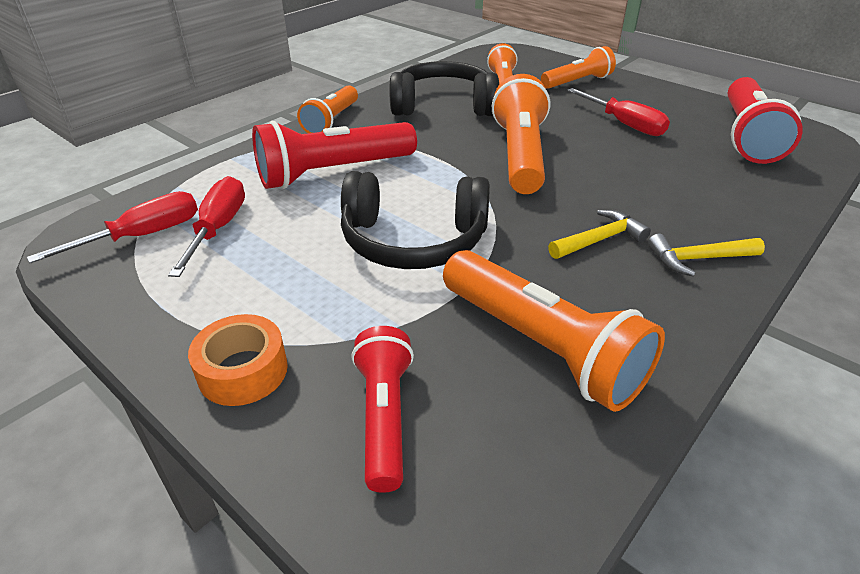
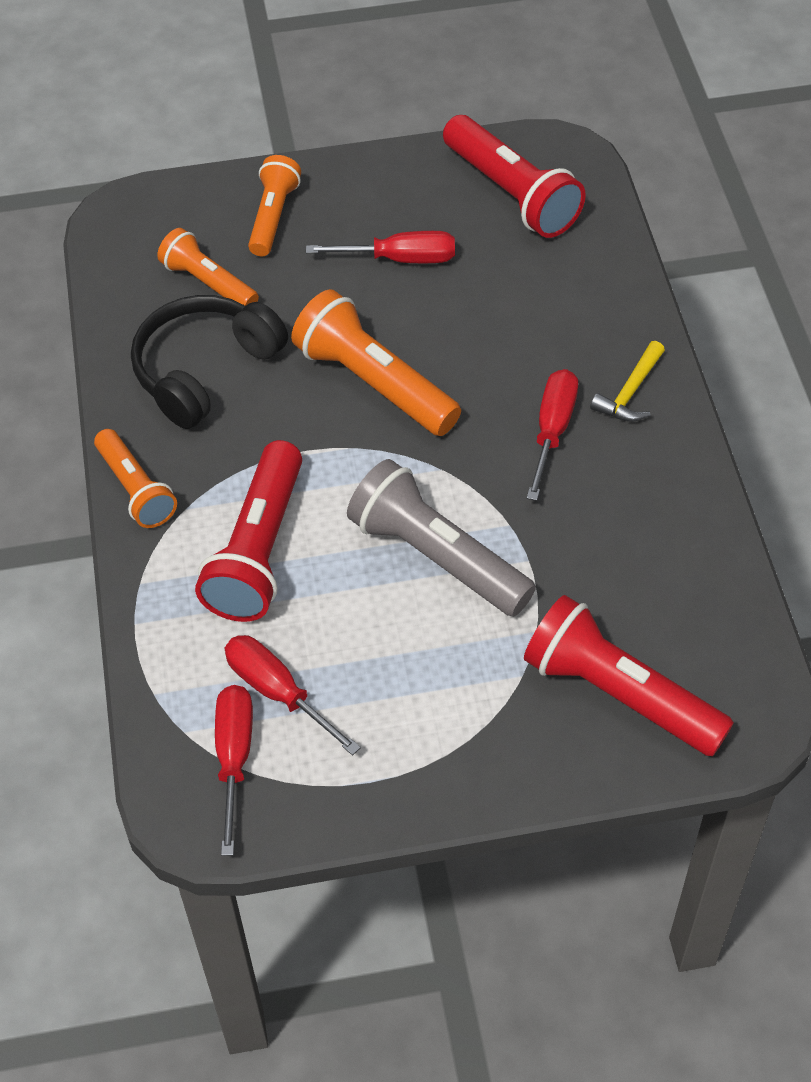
camera: 50 degrees left, 15 degrees up
orange tape [188,314,288,406] -> none
black headphones [341,171,490,269] -> grey flashlight [347,459,536,616]
red flashlight [351,326,414,493] -> red flashlight [524,595,734,756], size x1.59
orange flashlight [443,250,665,412] -> none
yellow hammer [548,209,651,259] -> red screwdriver [527,369,578,501]

